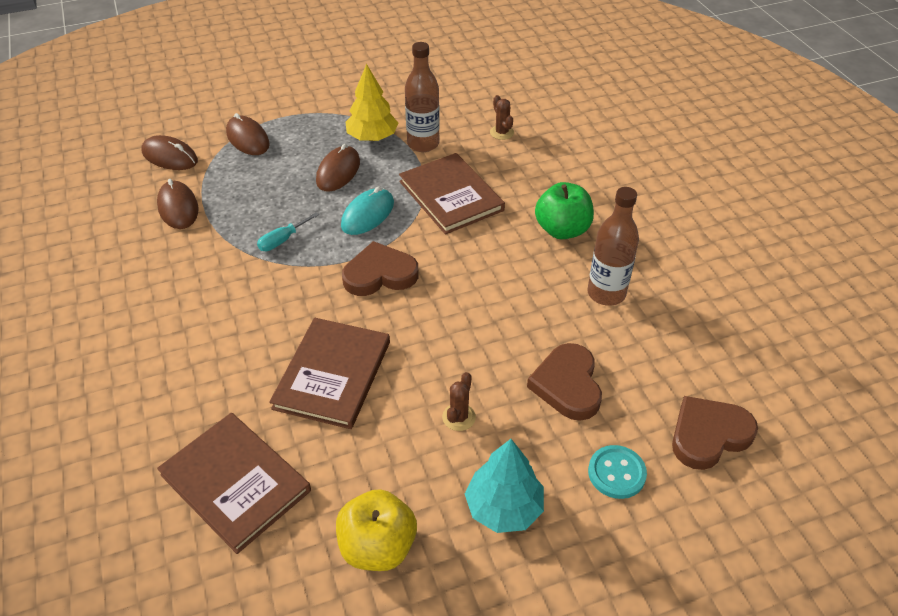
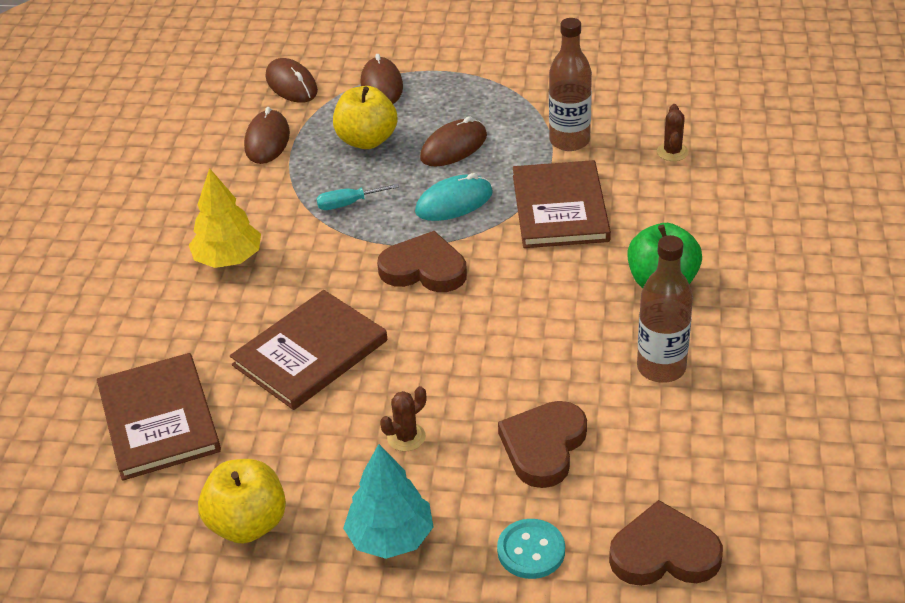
camera: 30 degrees right, 5 degrees down
yellow tree [346,64,398,141] -> yellow tree moved to [189,168,261,268]
none -> yellow apple [333,86,397,149]

